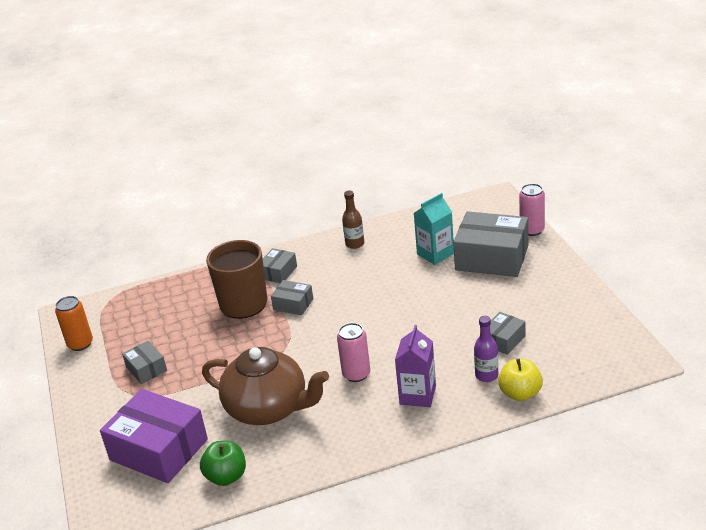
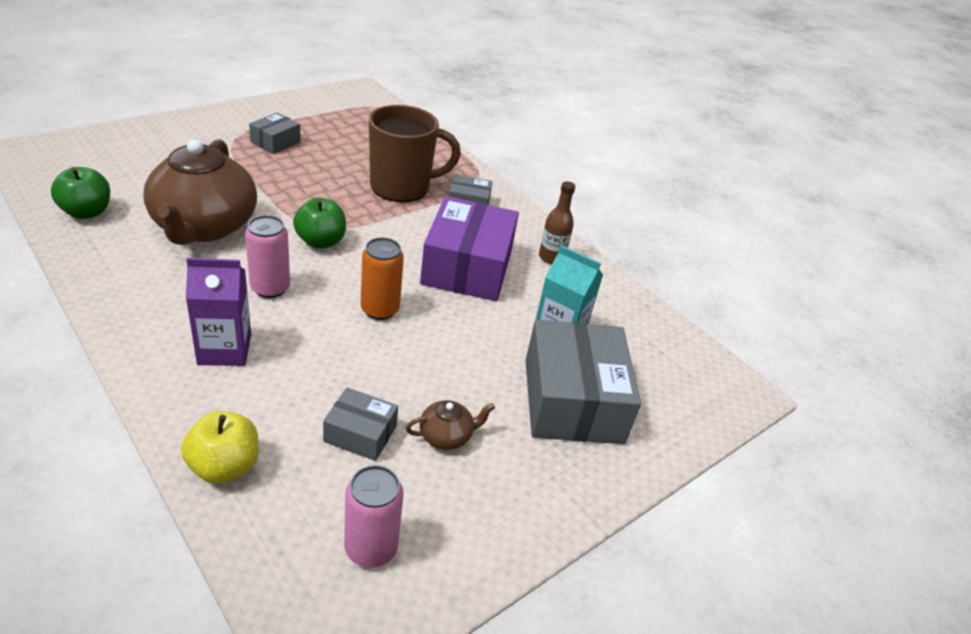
camera: 60 degrees right, 5 degrees up
orange can [55,296,93,351] -> orange can moved to [361,238,404,320]
purple box [100,389,208,483] -> purple box moved to [420,196,519,301]
grey box [271,280,313,315] -> none
purple bottle [474,316,498,382] -> none
pink can [519,184,545,236] -> pink can moved to [344,465,404,568]
none -> green apple [293,198,346,249]
none -> brown teapot [406,400,495,450]

